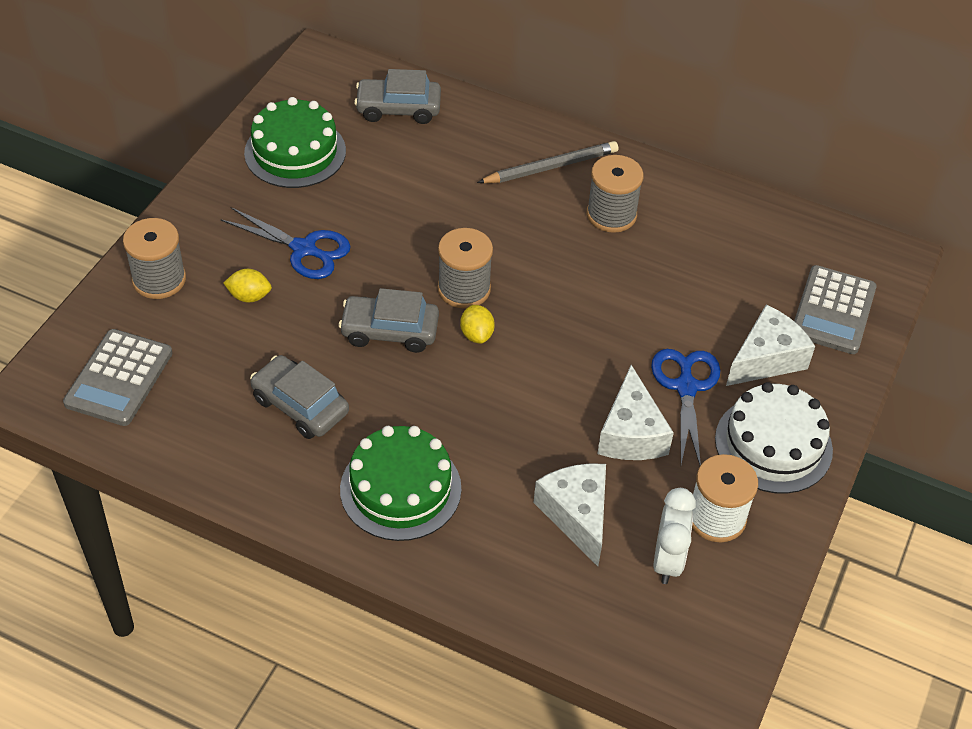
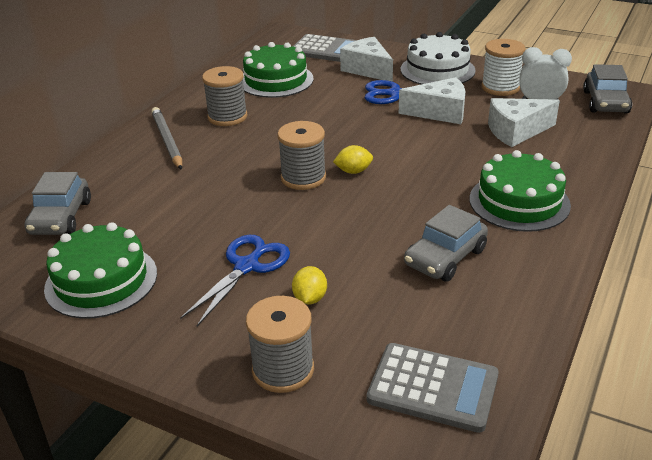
camera: 85 degrees left, 15 degrees down
grey car [339,288,439,353] -> grey car moved to [583,64,632,113]
none -> green cake [243,42,313,98]

